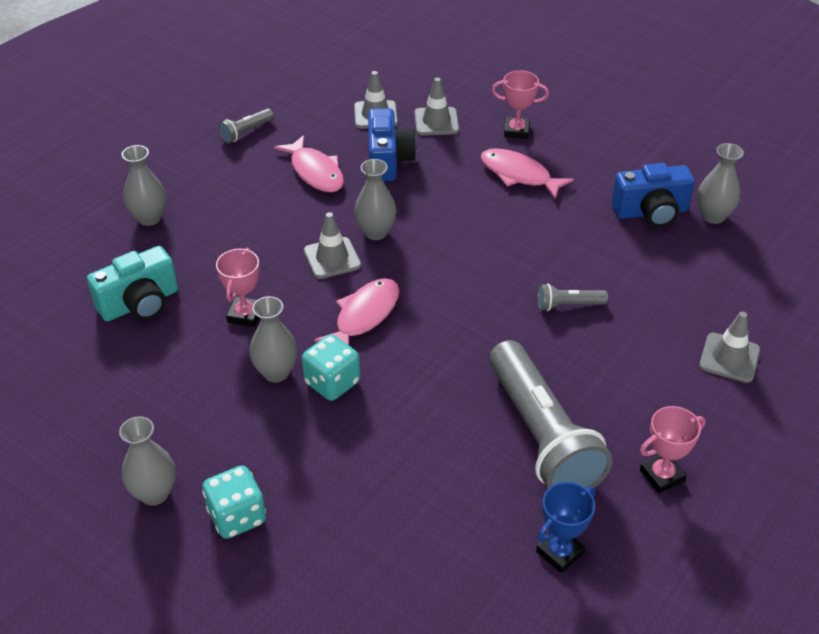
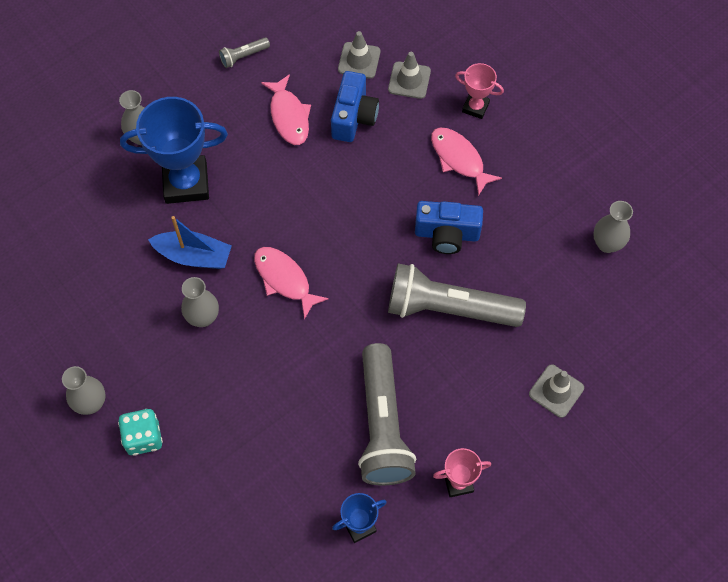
camera: 15 degrees right, 20 degrees up
turquoise camera [87,246,178,322] -> none
pink trophy [216,248,259,327] -> blue boat [148,216,232,269]
turquoise dice [302,335,360,401] -> none
grey traffic cone [304,212,361,279] -> none
pink fish [314,278,399,345] -> pink fish turned 90 degrees counterclockwise [254,247,329,319]
grey vase [354,159,397,240] -> none
grey flashlight [538,283,608,311] -> grey flashlight [388,263,526,327], size x2.38
blue camera [611,163,695,227] -> blue camera moved to [415,201,483,254]
none -> blue trophy [120,97,228,204]

